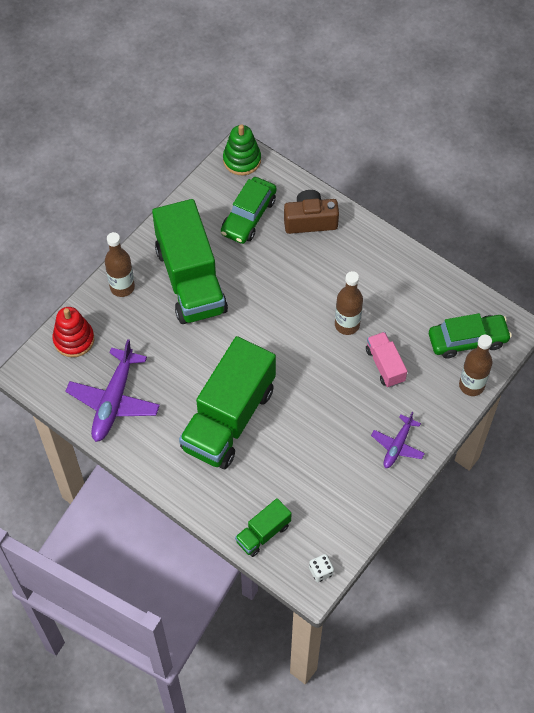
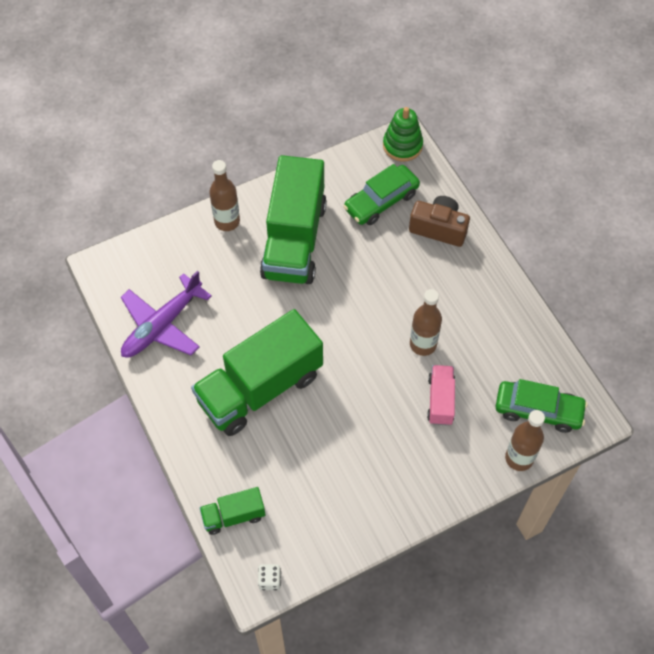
camera: 25 degrees right, 0 degrees up
red stacking toy [52,307,94,357] -> none
purple plane [371,412,425,468] -> none

